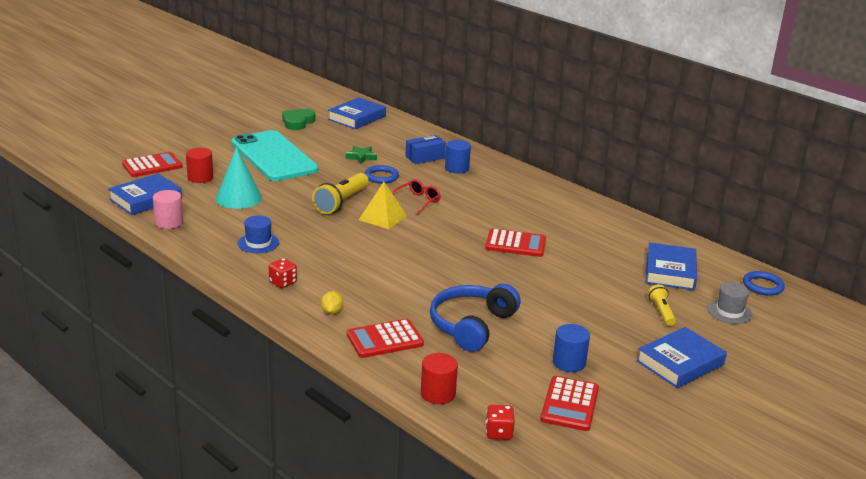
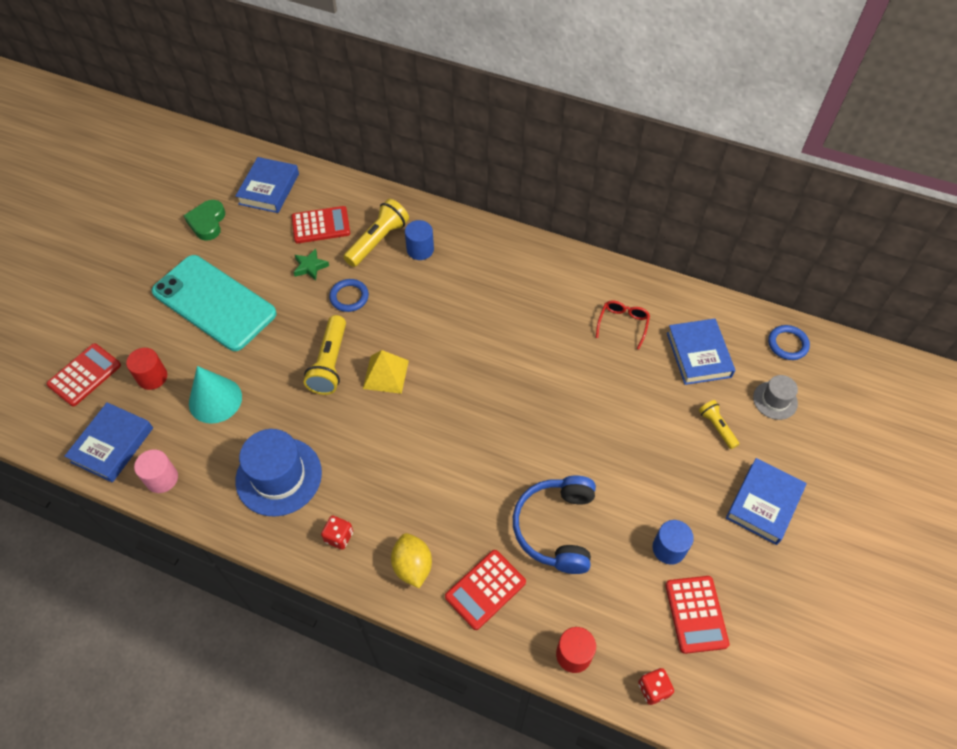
camera: 20 degrees left, 30 degrees up
blue hat [238,216,279,253] -> blue hat [236,429,322,517], size x1.85
yellow lemon [321,291,343,315] -> yellow lemon [391,533,432,588], size x1.66
red glasses [392,179,441,214] -> red glasses moved to [596,301,650,350]
blue box [406,135,446,164] -> yellow flashlight [344,199,409,267]
red calculator [485,229,546,257] -> red calculator moved to [291,206,350,243]

